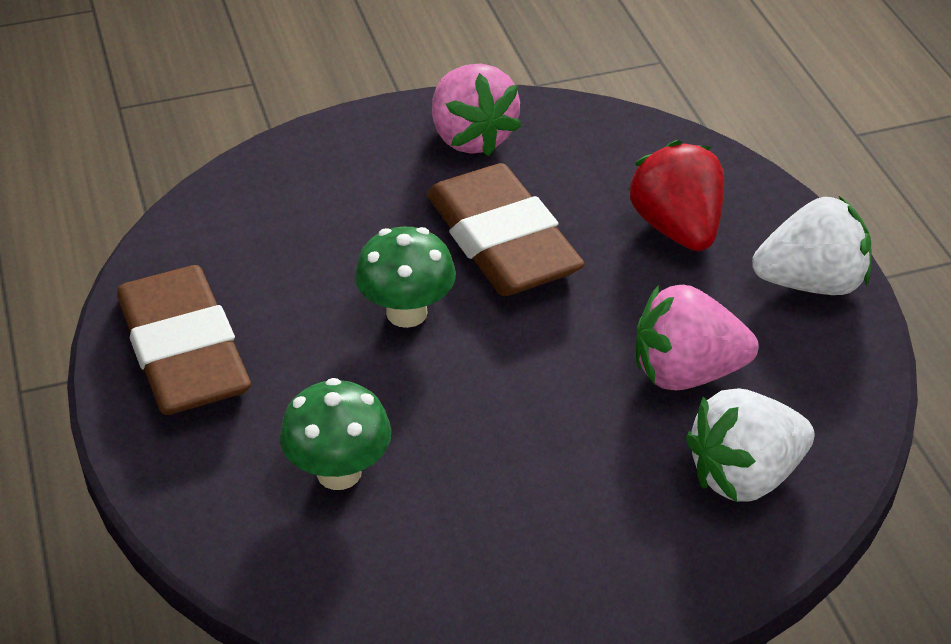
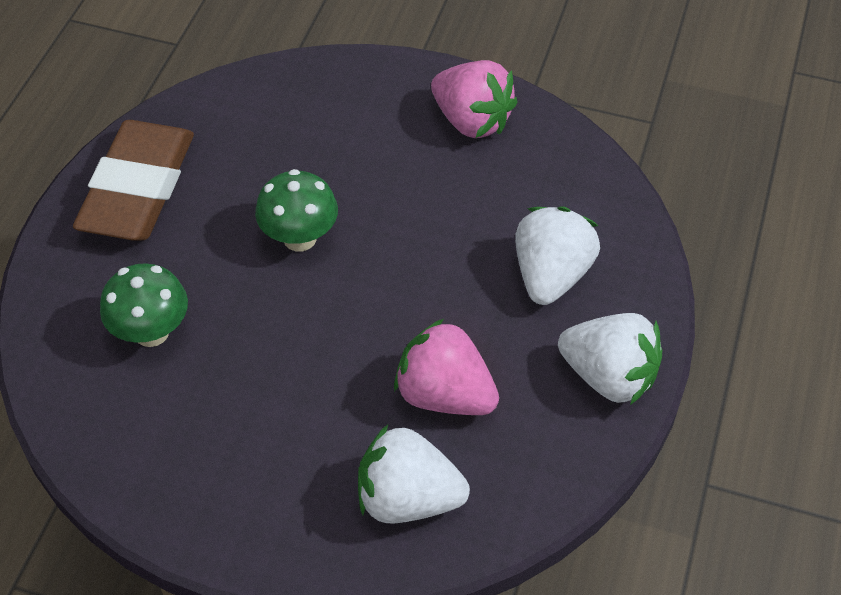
camera: 35 degrees right, 10 degrees up
brown eraser [427,163,584,296] -> none
pink strawberry [432,64,521,156] -> pink strawberry turned 60 degrees counterclockwise [431,60,518,138]
red strawberry [628,140,724,251] -> white strawberry [515,206,600,305]

